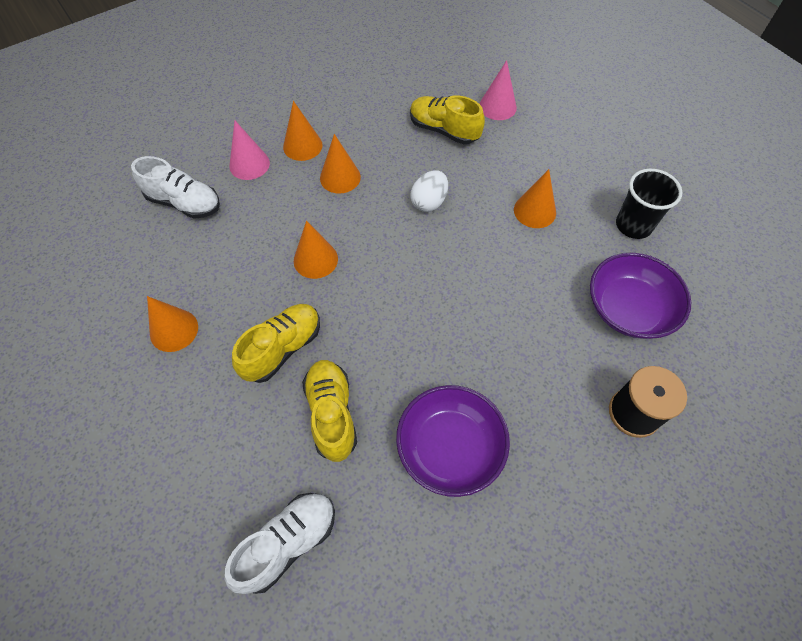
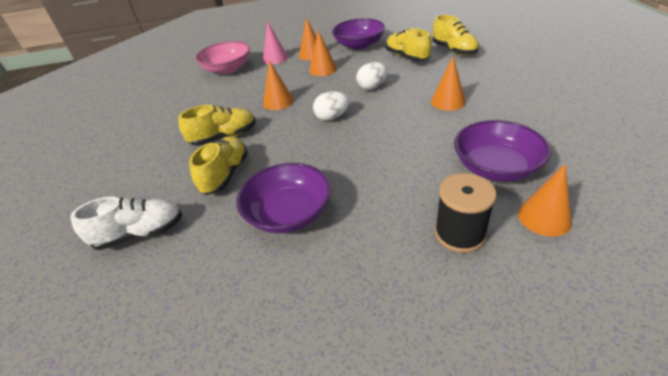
camera: 30 degrees right, 20 degrees down
white shoe [131,156,220,219] -> pink bowl [195,41,250,74]
orange cone [147,296,198,352] -> orange cone moved to [518,164,572,236]
pink cone [479,60,517,120] -> yellow shoe [432,15,479,56]
black cup [616,169,682,239] -> none
none -> white egg [313,91,349,121]
none -> purple bowl [332,18,385,50]

